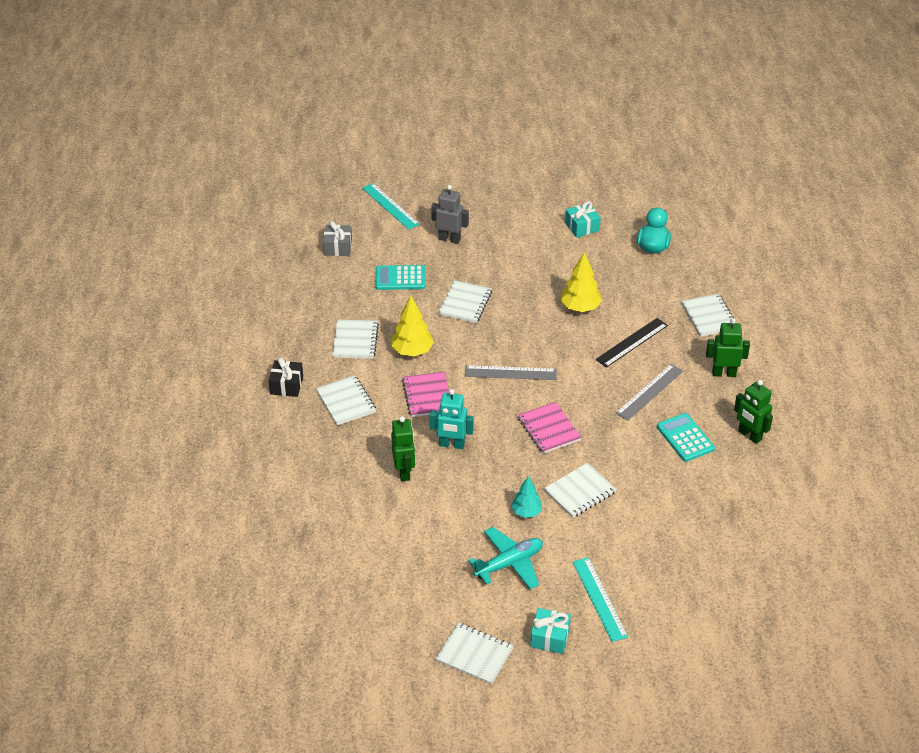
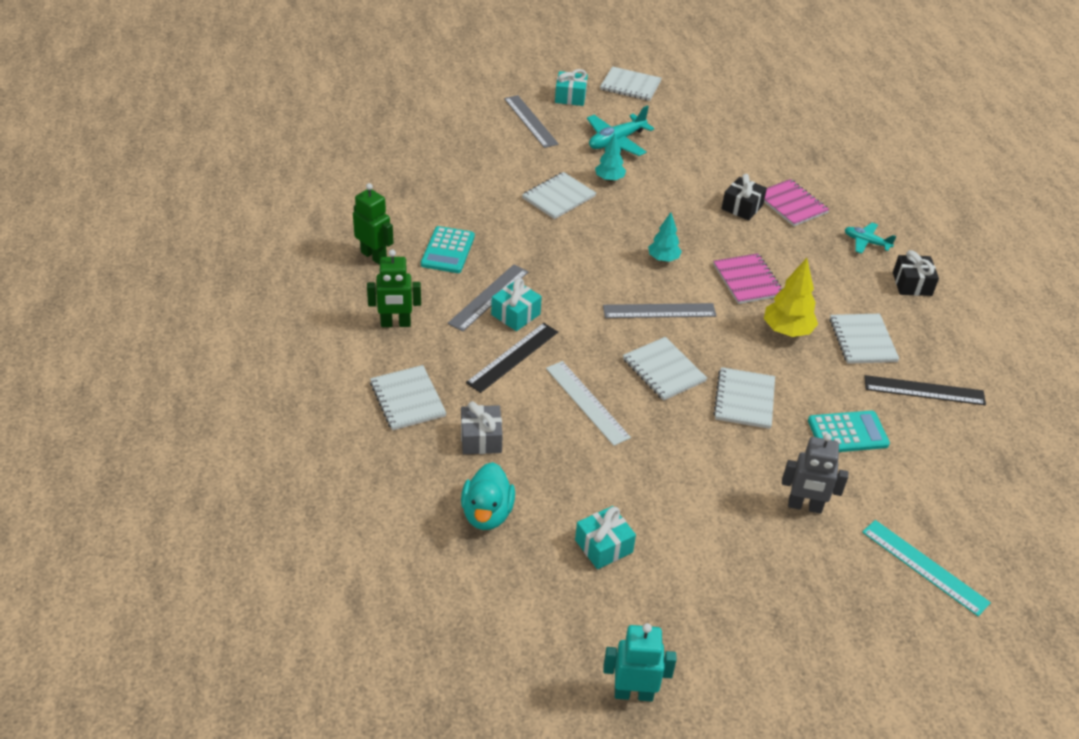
camera: 170 degrees right, 0 degrees up
white notebook [316,375,376,425] -> white notebook moved to [623,337,707,401]
grey gift [323,221,352,256] -> grey gift moved to [461,401,503,454]
green robot [391,416,415,481] -> black gift [721,174,767,221]
turquoise robot [430,389,473,449] -> turquoise robot moved to [603,623,676,702]
pink notebook [518,402,582,454] -> pink notebook moved to [764,179,829,226]
yellow tree [560,252,602,312] -> white ruler [546,361,631,446]
turquoise ruler [573,557,628,642] -> grey ruler [504,95,559,148]
turquoise calculator [657,413,715,462] -> turquoise calculator turned 45 degrees clockwise [421,226,475,273]
none -> turquoise gift [491,278,542,331]
none -> turquoise tree [648,212,682,262]
none -> turquoise plane [845,223,897,254]
none -> black ruler [864,375,986,405]

